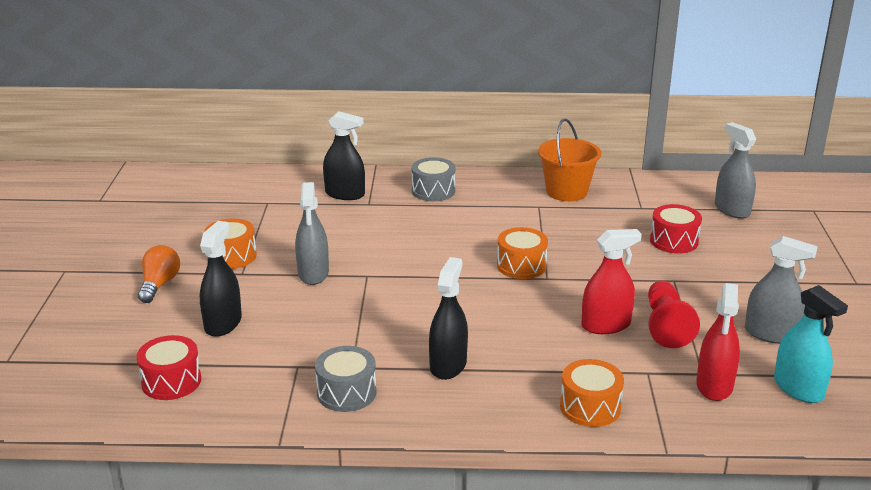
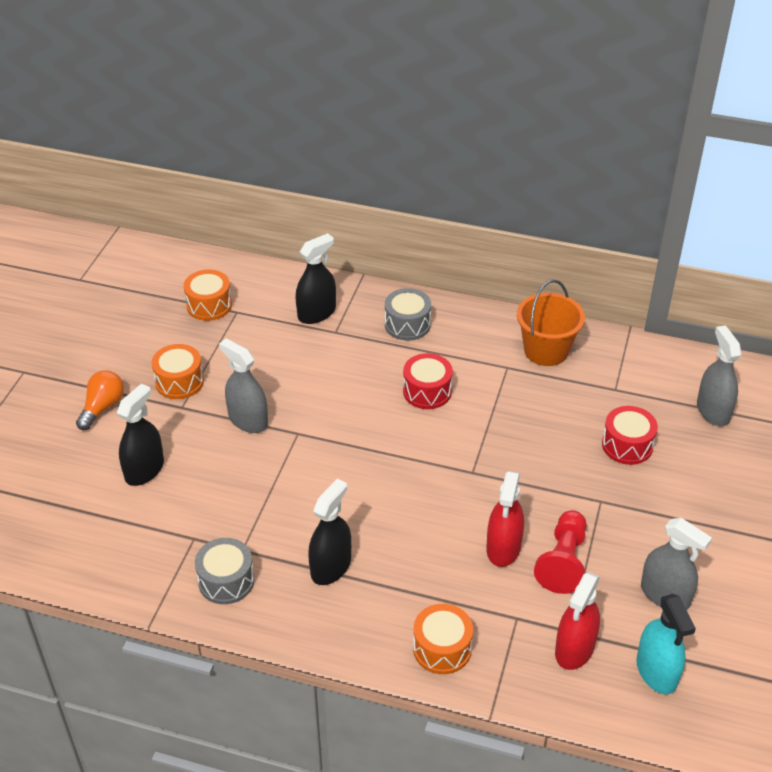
camera: 15 degrees right, 15 degrees up
red drum [136,335,201,400] -> red drum moved to [403,353,453,409]
grey spray bottle [295,182,329,285] -> grey spray bottle turned 120 degrees clockwise [219,338,268,433]
black spray bottle [323,111,365,200] -> black spray bottle turned 75 degrees counterclockwise [296,233,336,324]
orange drum [497,227,548,279] -> orange drum moved to [183,270,232,321]
red spray bottle [581,229,642,334] -> red spray bottle turned 105 degrees clockwise [486,471,524,567]

